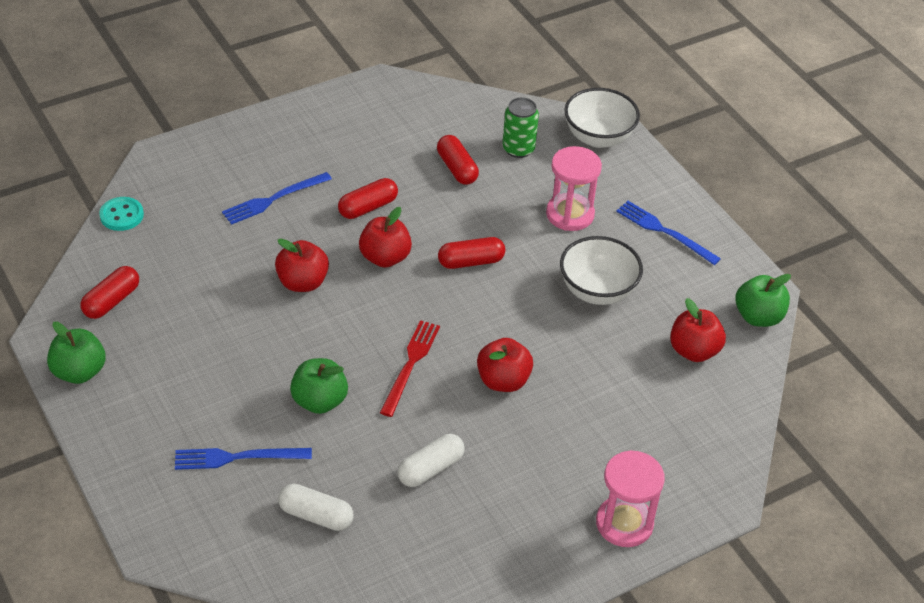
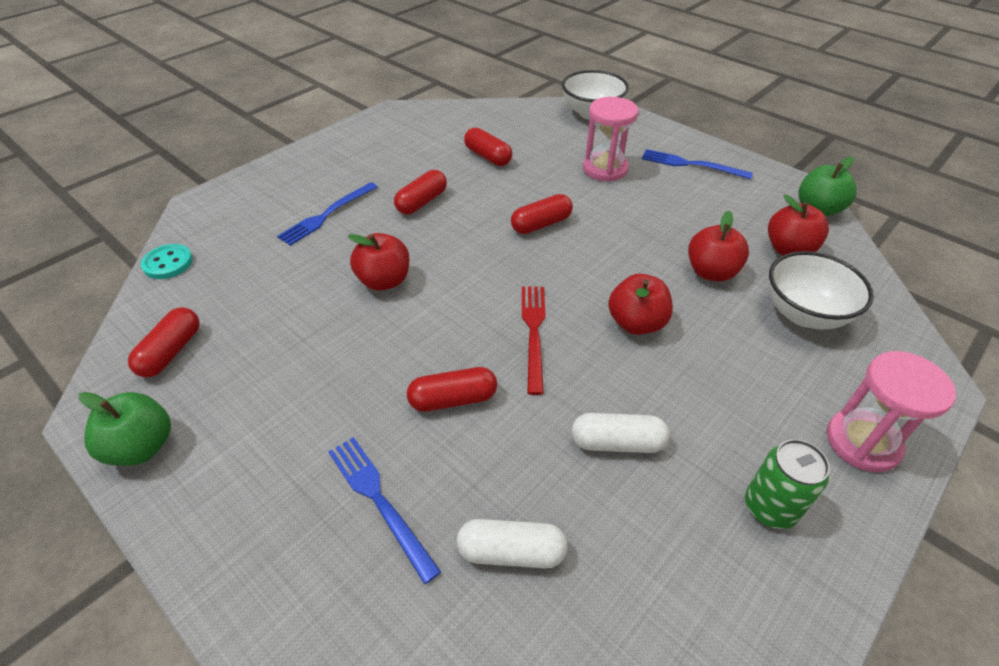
camera: 15 degrees left, 0 degrees up
blue fork [175,448,312,470] -> blue fork turned 75 degrees clockwise [328,437,441,584]
green apple [290,358,348,414] -> red capsule [407,367,497,412]
red apple [359,207,412,268] -> red apple moved to [688,211,749,281]
white capsule [397,434,465,487] -> white capsule turned 60 degrees clockwise [572,413,670,453]
green can [502,97,539,158] -> green can moved to [745,439,830,529]
white bowl [560,236,643,305] -> white bowl moved to [769,251,874,329]

